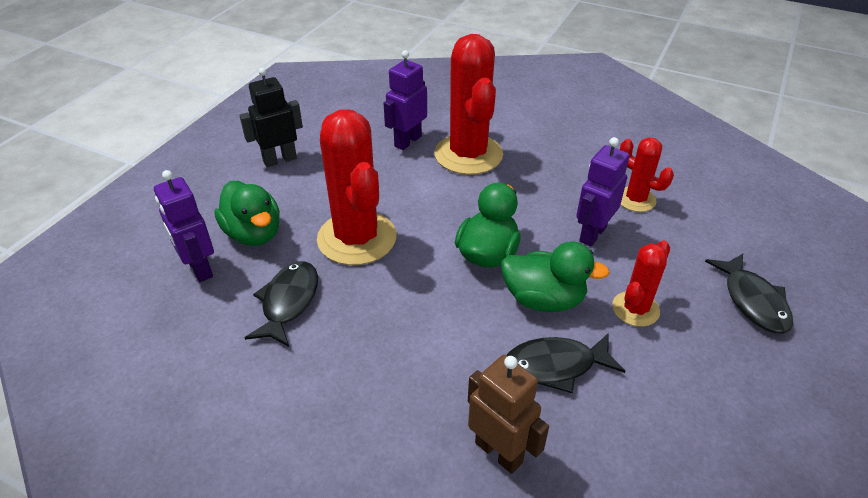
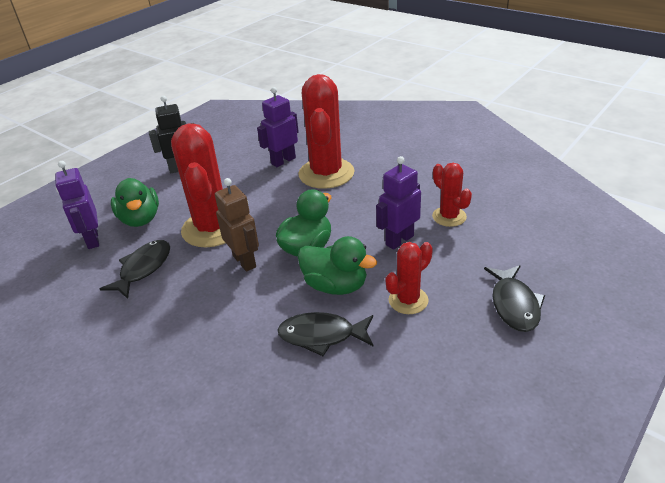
camera: 15 degrees right, 5 degrees down
brown robot [468,355,549,474] -> brown robot moved to [215,178,259,272]

